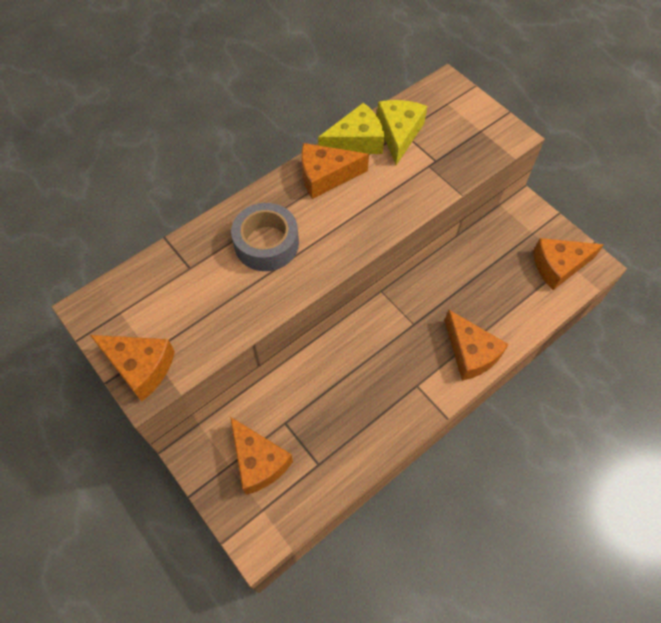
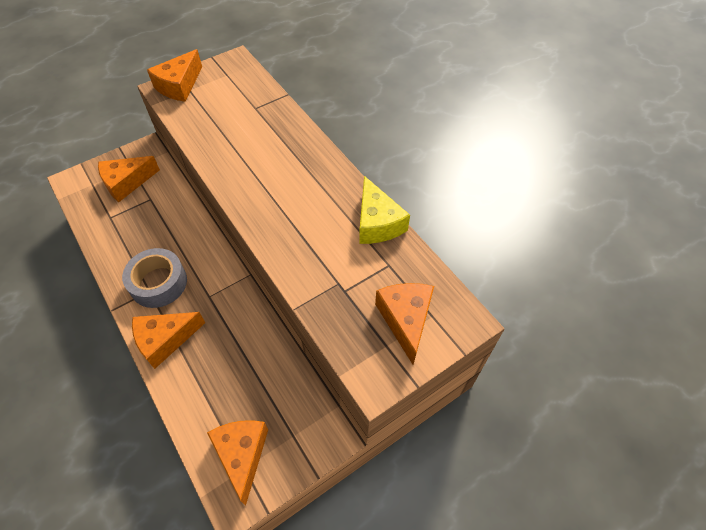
camera: 95 degrees right, 5 degrees down
grey tape [231,203,299,271] -> grey tape moved to [122,248,187,308]
orange cheese [302,143,369,199] -> orange cheese moved to [375,283,434,365]
yellow cheese [377,100,427,165] -> none

